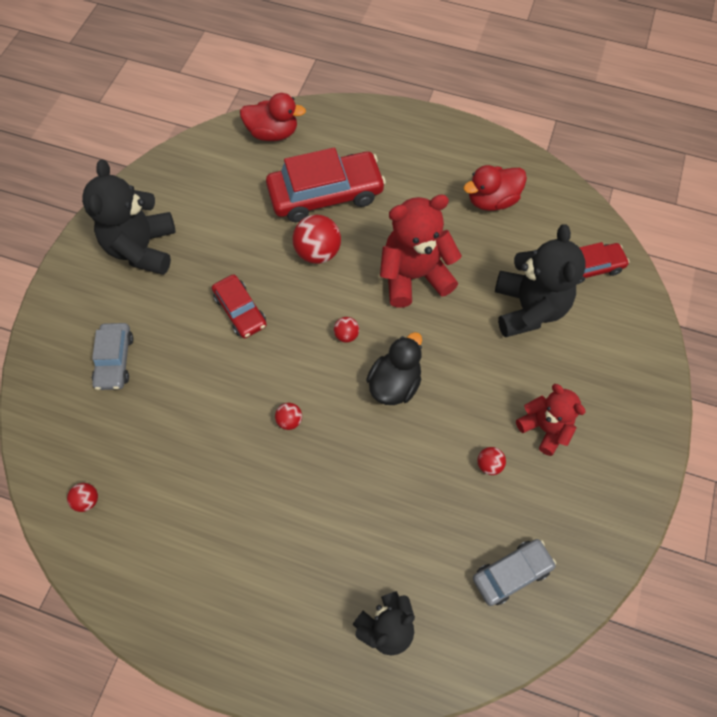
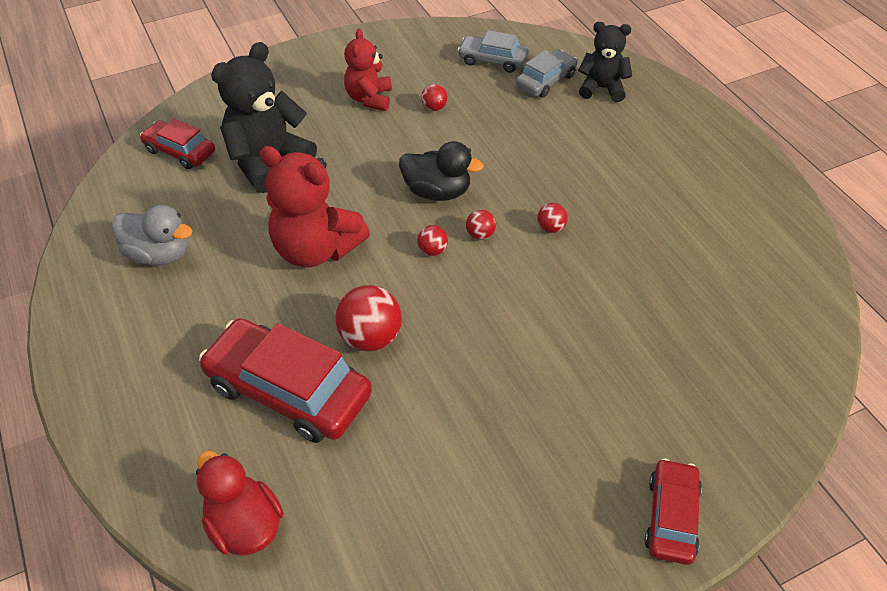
camera: 135 degrees left, 15 degrees down
red ball [67,483,98,512] -> red ball moved to [466,209,496,240]
black teddy bear [82,160,176,275] -> none
grey car [92,323,133,390] -> grey car moved to [516,49,578,98]
red car [212,274,267,338] -> red car moved to [644,458,702,565]
black duck [366,332,422,405] -> black duck turned 150 degrees counterclockwise [399,141,484,201]
red duck [463,165,527,211] -> grey duck [111,205,192,265]

